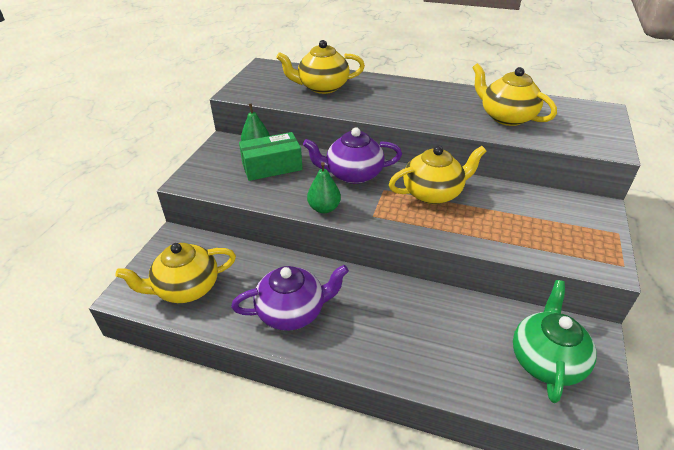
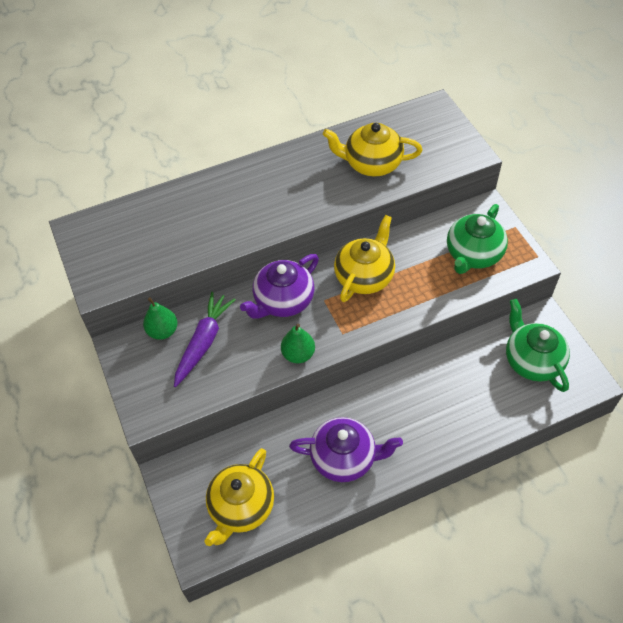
camera: 40 degrees left, 15 degrees up
purple teapot [231,265,349,331] -> purple teapot turned 60 degrees clockwise [289,417,403,482]
green box [239,132,303,181] -> purple carrot [174,292,236,387]
yellow teapot [276,40,365,94] -> none
none -> green teapot [447,204,508,274]

